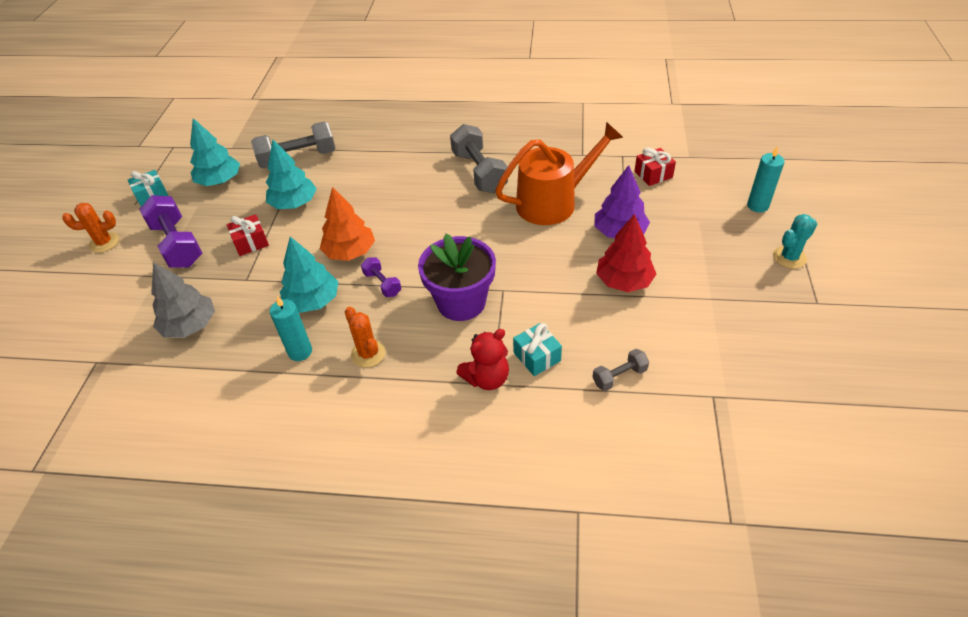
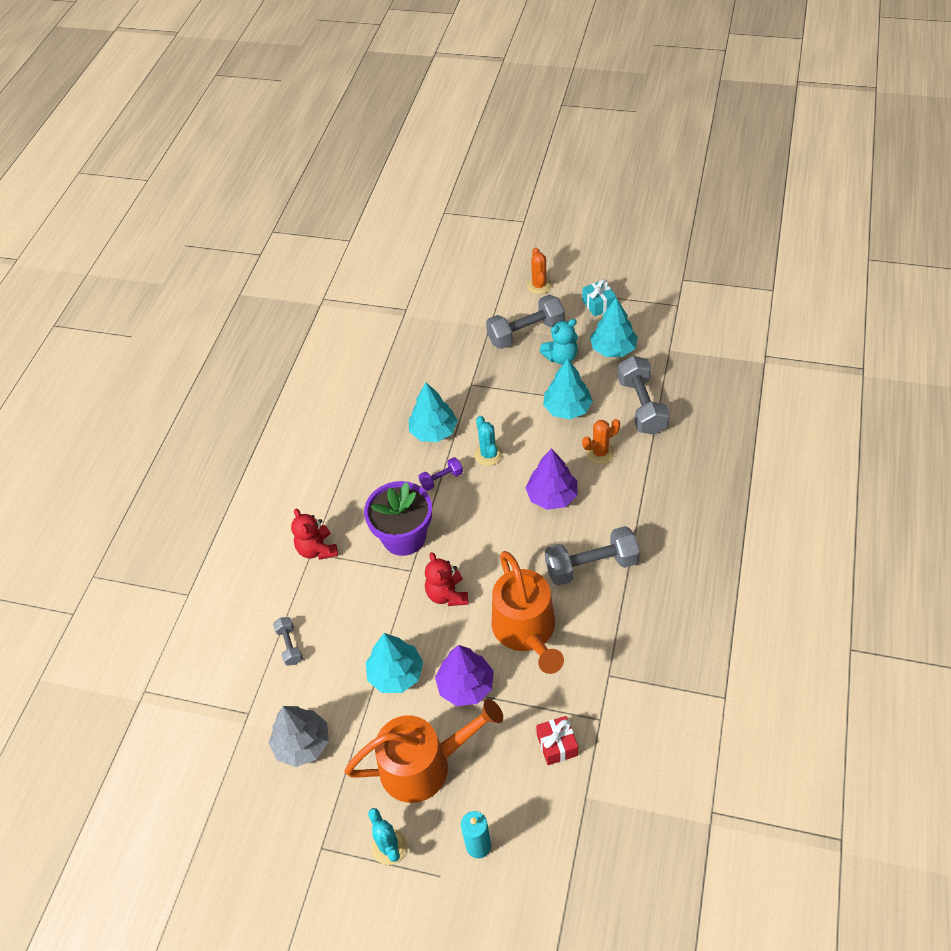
camera: 100 degrees right, 5 degrees up
purple dumbbell [139,195,202,268] -> grey dumbbell [486,295,565,349]
grey tree [151,262,215,338] -> grey tree moved to [269,706,329,767]
red gift [227,214,269,256] -> none
turquoise candle [270,296,312,361] -> none
orange tree [320,187,375,261] -> turquoise cactus [474,416,503,466]
orange cactus [345,307,386,368] -> orange cactus moved to [582,419,620,464]
turquoise gift [513,323,562,376] -> none
red tree [596,214,656,292] -> turquoise tree [366,633,423,693]
none -> orange watering can [344,699,503,803]
none -> red teddy bear [425,552,468,606]
none -> purple tree [525,448,577,510]
none -> turquoise teddy bear [540,319,578,365]

